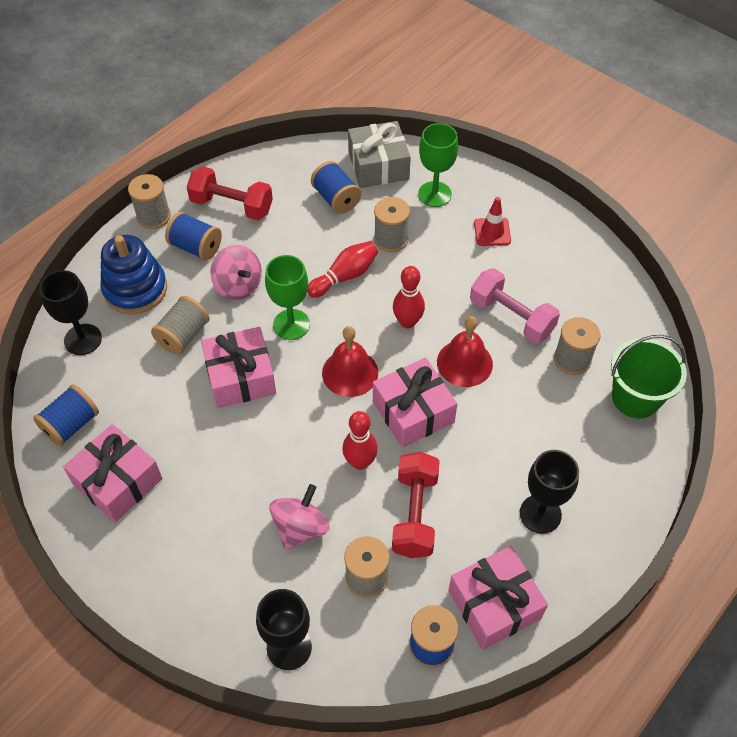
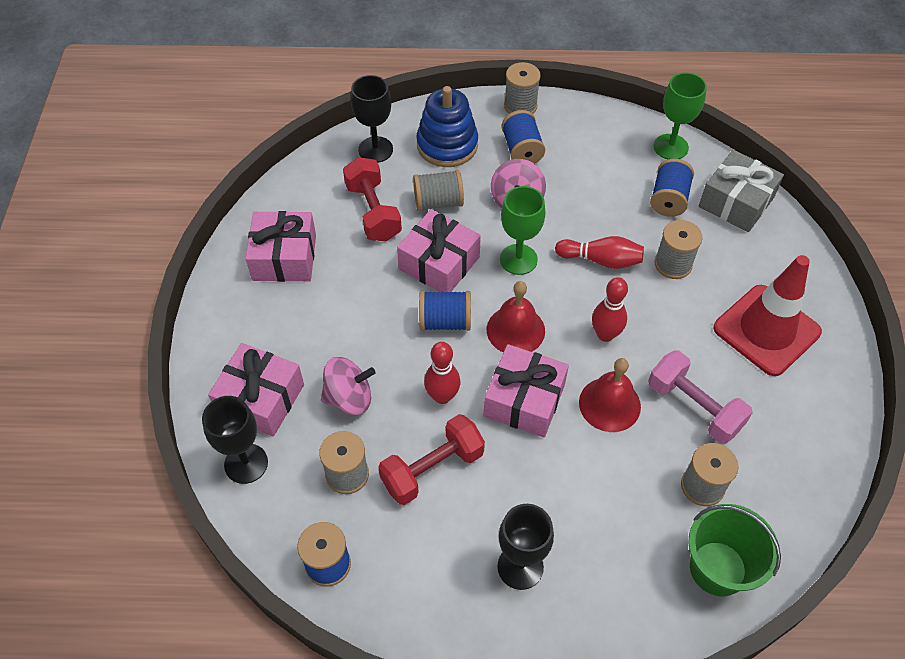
camera: 50 degrees right, 0 degrees up
blue spool [33,384,99,447] -> blue spool moved to [419,291,471,331]
red dumbbell [187,166,273,220] -> red dumbbell moved to [343,157,402,241]
green goblet [418,123,458,207] -> green goblet moved to [654,72,707,159]
pink gift [448,546,548,650] -> pink gift moved to [208,343,304,436]
pink dumbbell [470,268,560,344] -> pink dumbbell turned 45 degrees counterclockwise [648,350,753,444]
red traffic cone [474,197,511,246] -> red traffic cone [713,255,822,376], size x2.07

